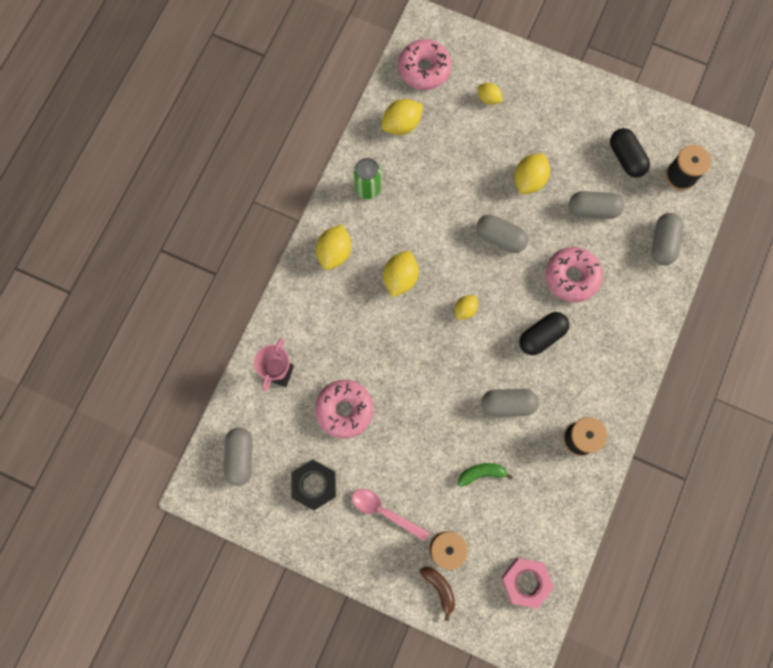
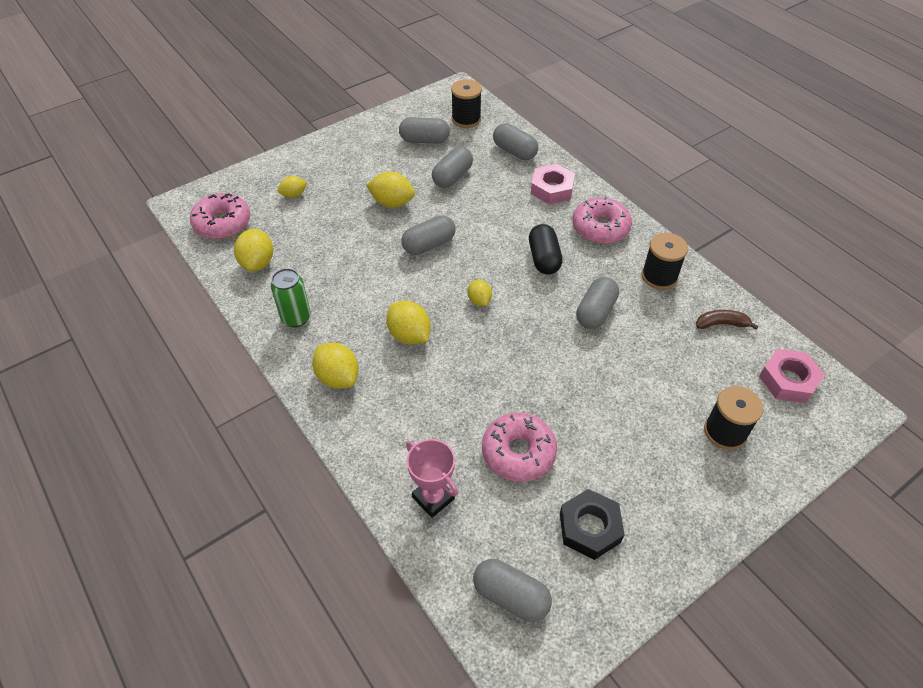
camera: 60 degrees left, 25 degrees down
pink spoon [352,489,429,541] -> none
brown banana [419,567,455,621] -> brown banana moved to [696,310,759,330]
green banana [458,463,513,487] -> none
yellow lemon [514,153,550,194] -> yellow lemon turned 45 degrees counterclockwise [366,172,415,208]
pink donut [545,247,603,302] -> pink donut moved to [572,196,632,244]
black capsule [610,128,650,177] -> grey capsule [399,117,450,144]
none -> pink nut [531,164,575,204]

